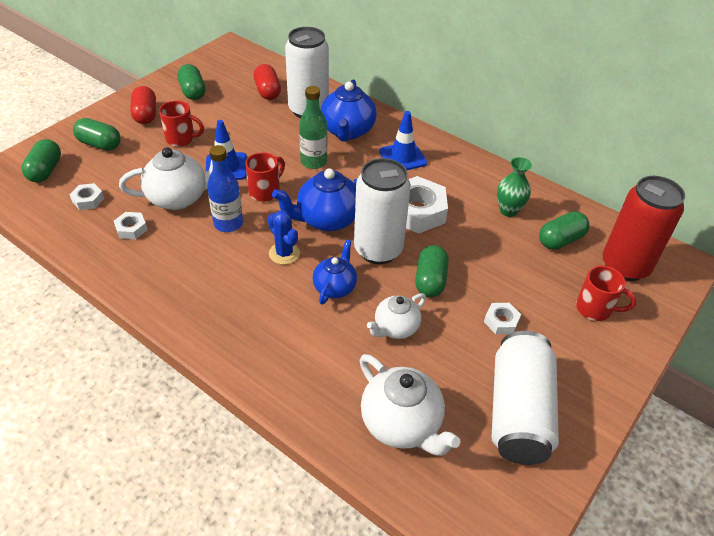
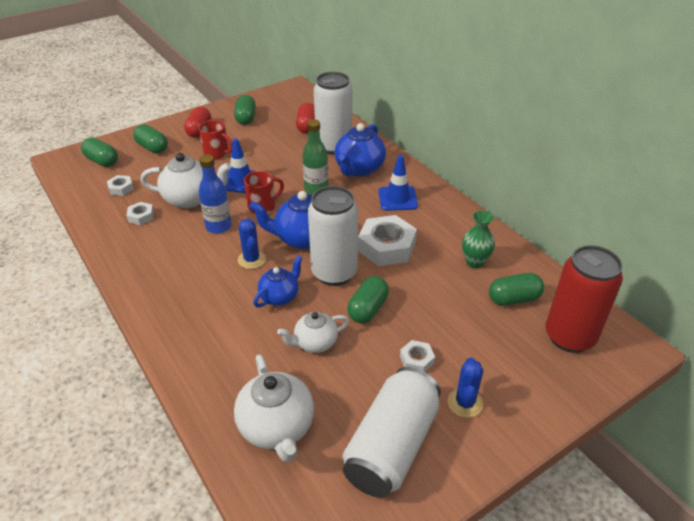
camera: 20 degrees right, 5 degrees down
green capsule [21,139,61,183] -> green capsule turned 75 degrees counterclockwise [81,138,118,167]
red mug [576,266,637,321] -> none
none -> blue cactus [448,357,483,418]

